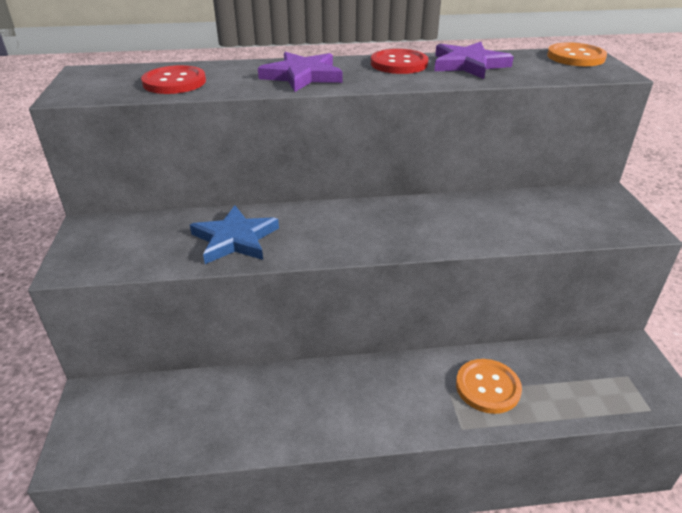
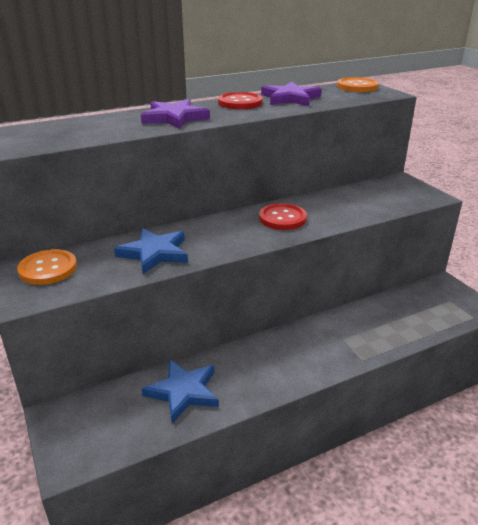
camera: 20 degrees left, 5 degrees down
red button [141,65,206,94] -> red button moved to [259,203,307,230]
orange button [456,359,522,414] -> orange button moved to [17,249,77,285]
none -> blue star [141,360,219,423]

